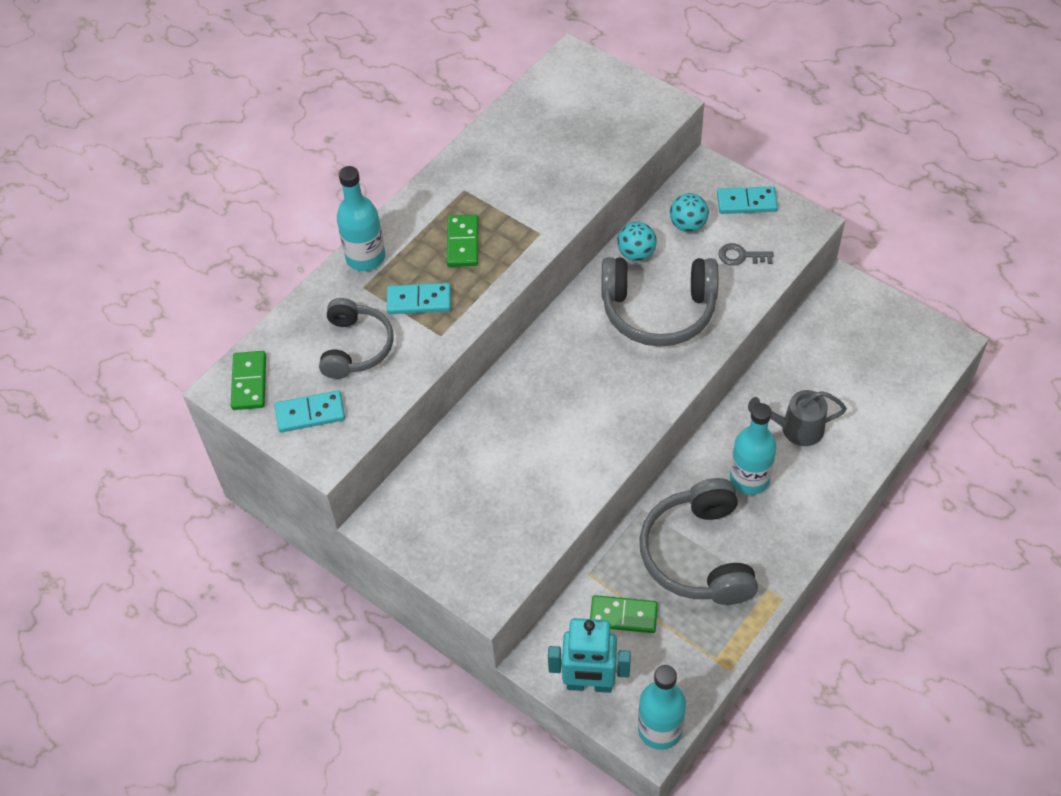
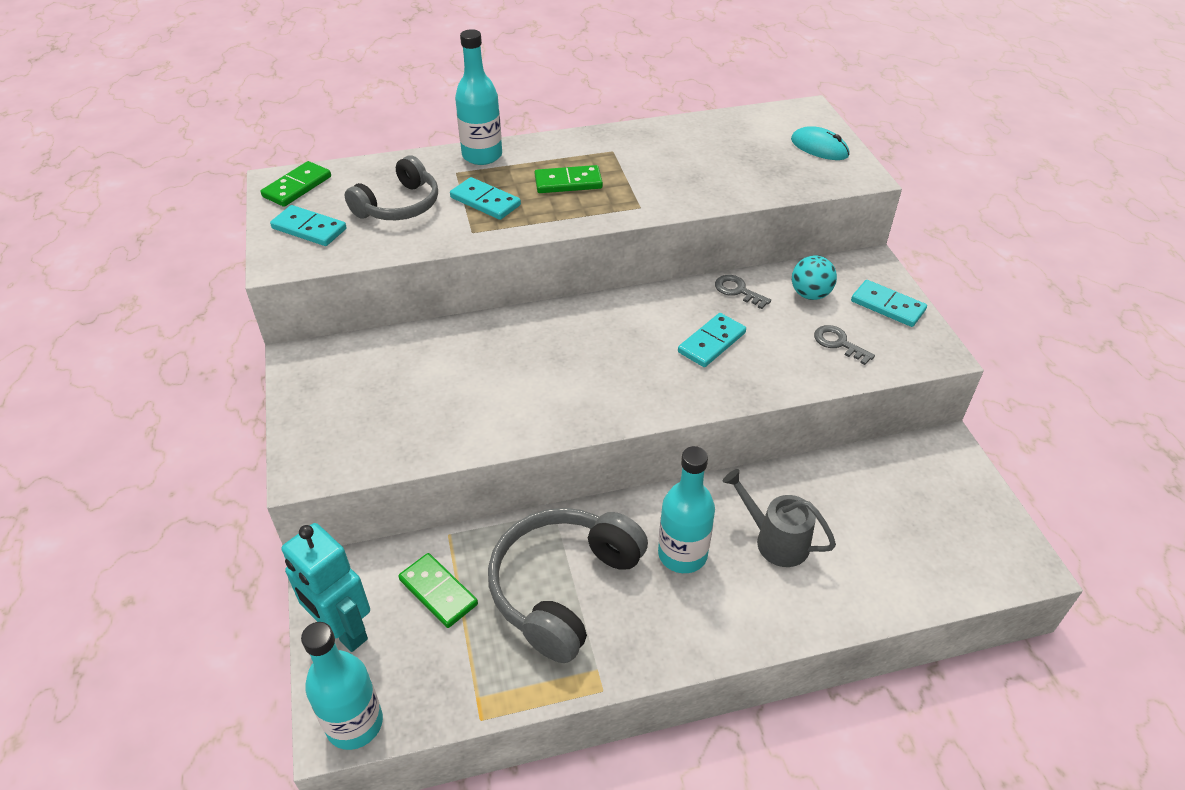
camera: 35 degrees right, 10 degrees down
green domino [447,215,479,267] -> green domino turned 45 degrees clockwise [535,165,603,193]
grey headphones [601,257,719,347] -> turquoise domino [678,313,746,367]
turquoise ball [617,222,657,261] -> grey key [715,275,771,309]
none -> turquoise mouse [791,127,849,160]

